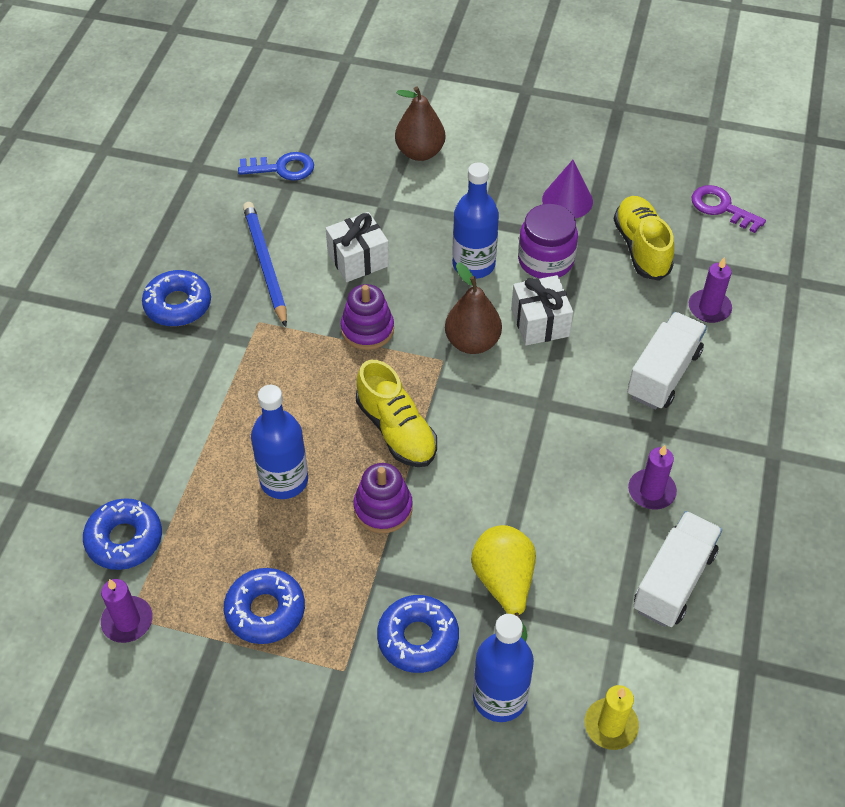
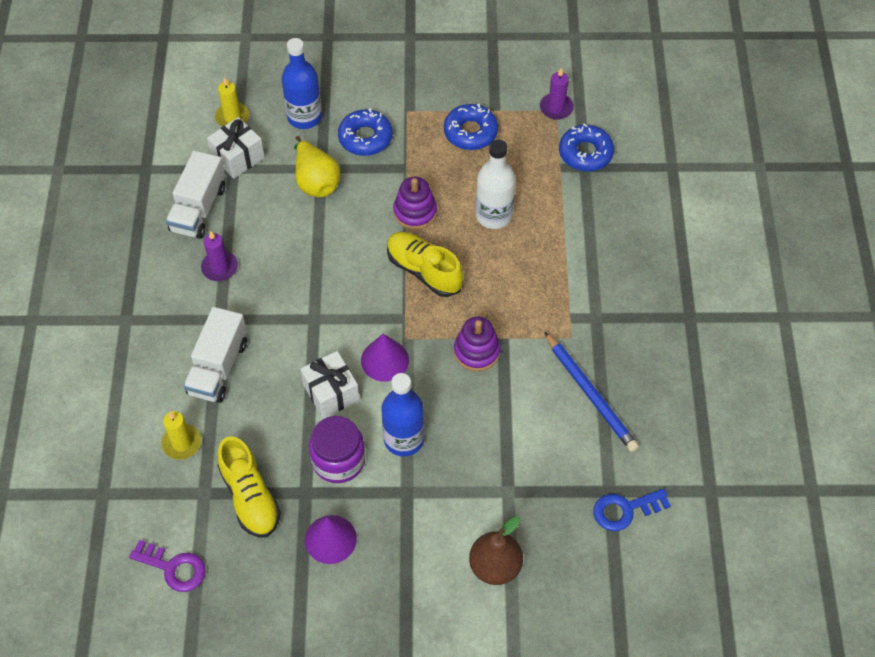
camera: 165 degrees right, 5 degrees up
blue donut [142,270,211,326] -> none
blue bottle [251,385,308,499] -> white bottle [476,139,515,229]
white gift [326,212,389,282] -> white gift moved to [207,117,265,179]
brown pear [445,262,502,354] -> purple cone [361,334,409,382]
purple candle [689,257,732,323] -> yellow candle [161,411,201,460]

